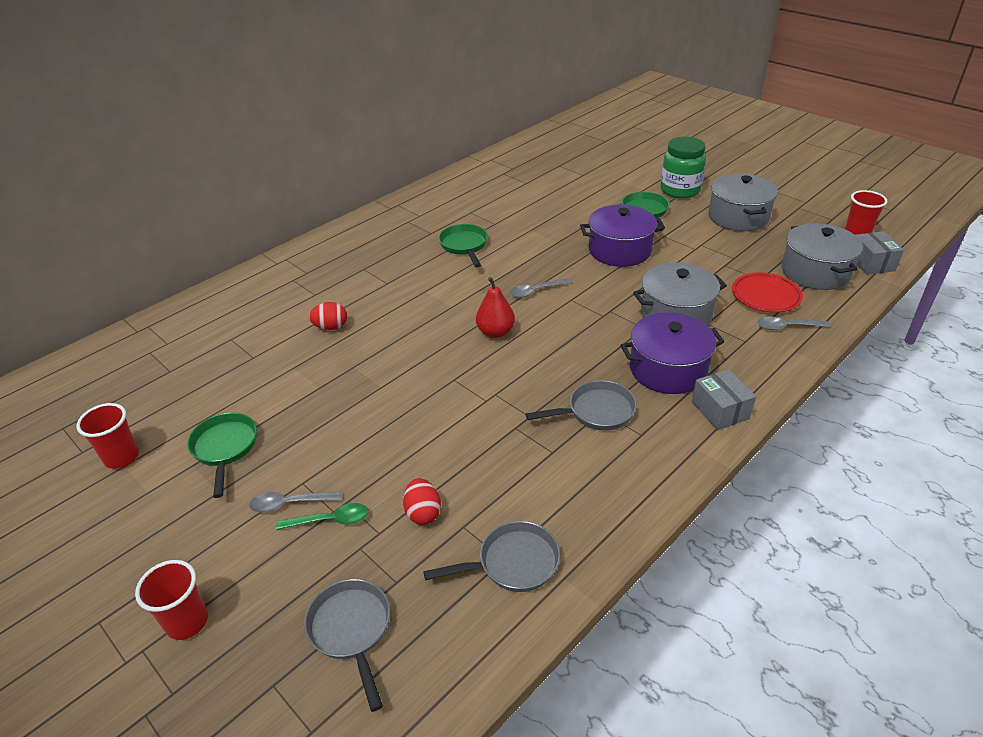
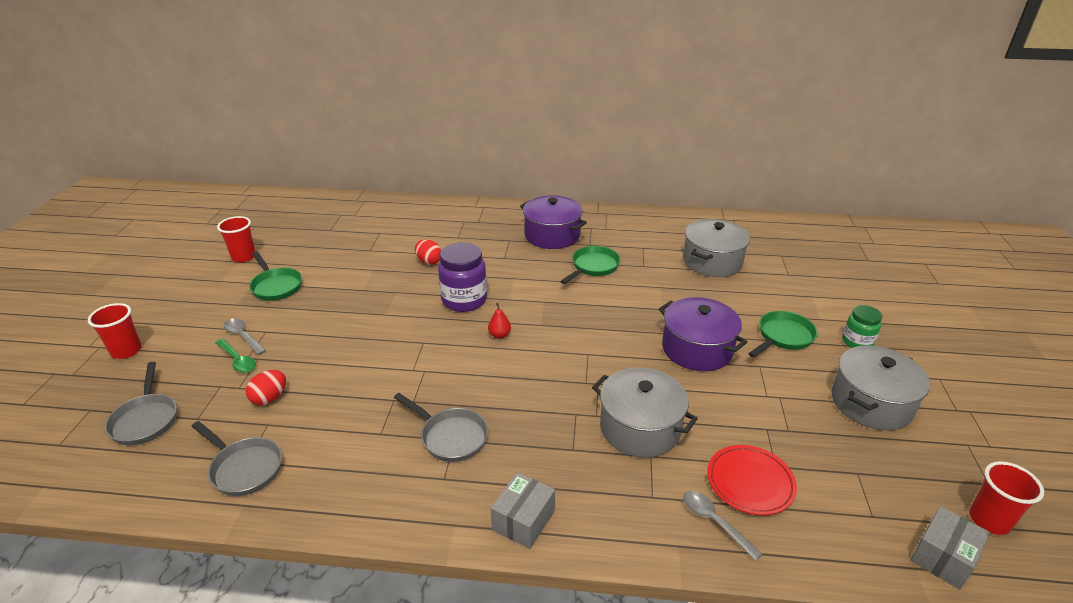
camera: 50 degrees right, 5 degrees down
green pan [187,412,257,498] -> green pan turned 105 degrees clockwise [249,251,302,301]
grey pan [304,579,390,712] -> grey pan turned 135 degrees clockwise [104,362,177,445]
red pear [476,277,515,338] -> red pear [488,303,511,339], size x0.62
grey spoon [510,278,572,298] -> none
purple pot [621,312,724,394] -> purple pot moved to [520,195,587,249]
green jar [660,137,706,199] -> green jar [842,305,883,348], size x0.61
grey pot [781,223,863,290] -> grey pot moved to [683,219,750,277]
none -> purple jar [438,242,487,312]

